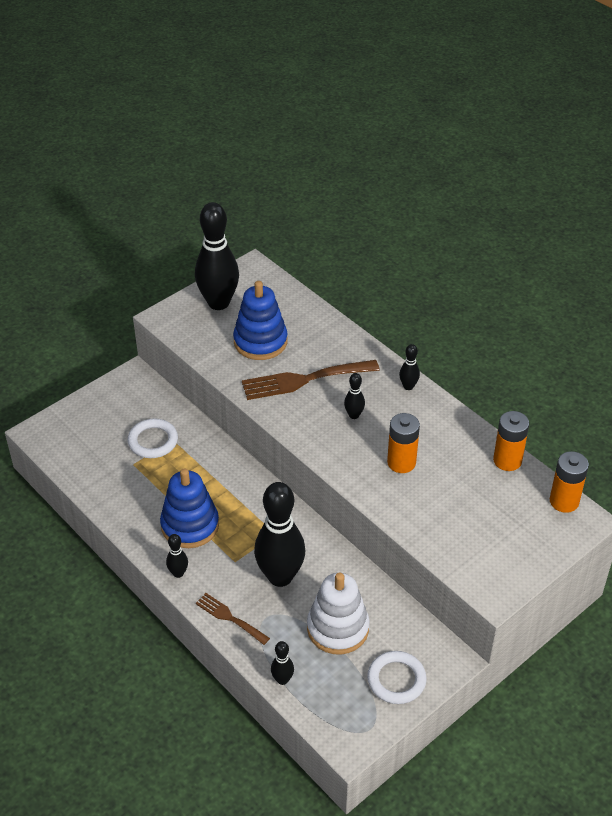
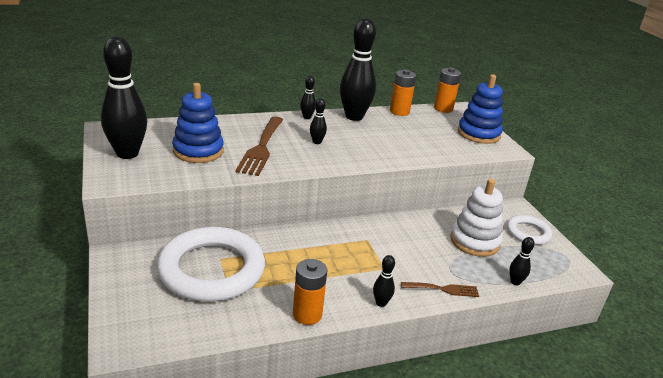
camera: 70 degrees left, 15 degrees down
white ring [128,419,178,458] -> white ring [157,227,265,302], size x2.02
blue stacking toy [160,468,219,548] -> blue stacking toy moved to [458,74,503,144]
brown fork [196,593,270,645] -> brown fork turned 150 degrees counterclockwise [401,282,479,297]
black bowling pin [254,482,306,587] -> black bowling pin moved to [340,18,376,121]
orange battery [387,413,420,473] -> orange battery moved to [293,259,327,325]

